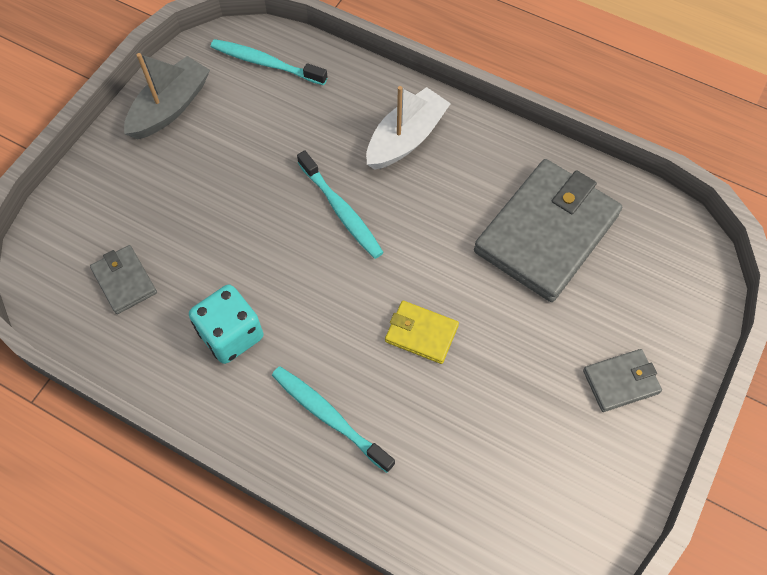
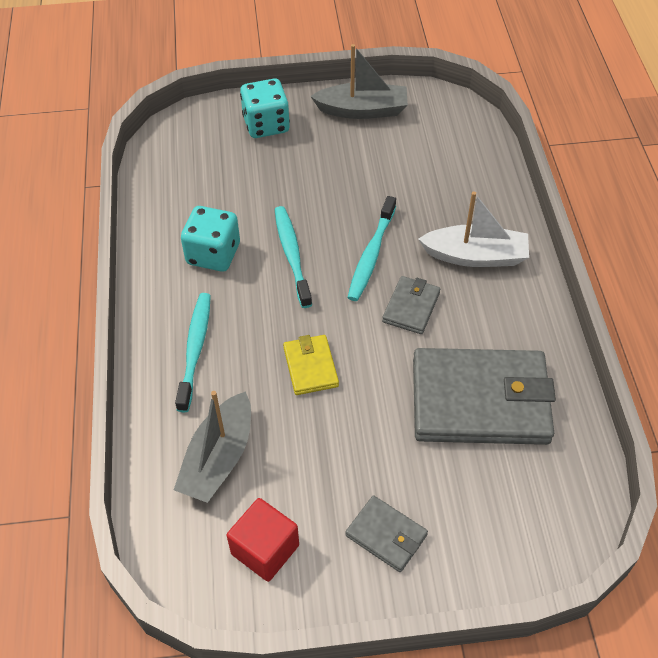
camera: 55 degrees right, 10 degrees down
grey wallet [90,245,157,314] -> grey wallet moved to [382,276,440,334]
turquoise toothbrush [211,39,328,85] -> turquoise toothbrush moved to [274,206,312,308]
none -> grey boat [174,391,251,503]
none -> red cube [226,498,299,582]
none -> turquoise dice [240,79,290,138]

